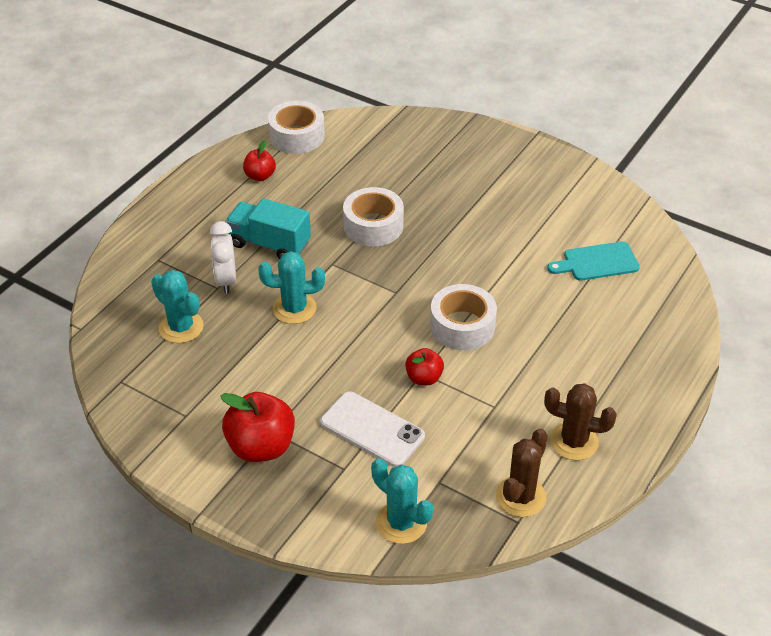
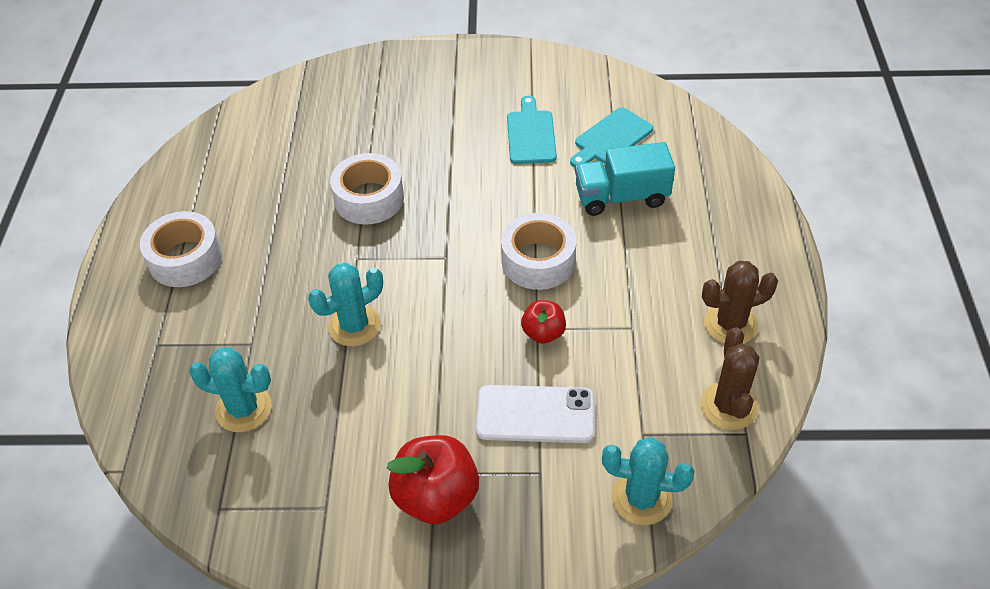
camera: 30 degrees left, 5 degrees up
white clock [210,221,236,294] -> none
turquoise truck [226,198,311,259] -> turquoise truck moved to [575,142,675,216]
red apple [243,140,276,181] -> none
white tape [268,101,325,154] -> white tape moved to [140,211,222,287]
none -> turquoise cutting board [507,96,557,164]

